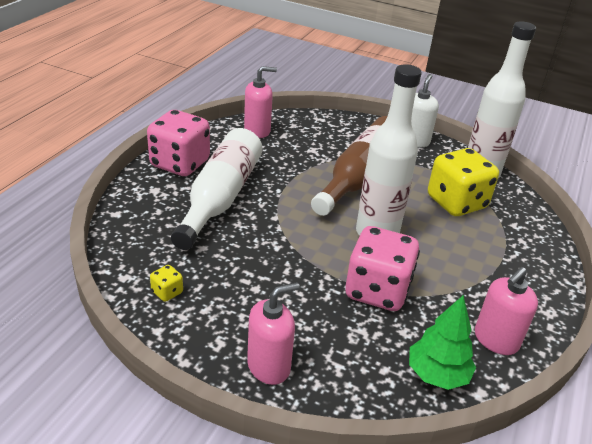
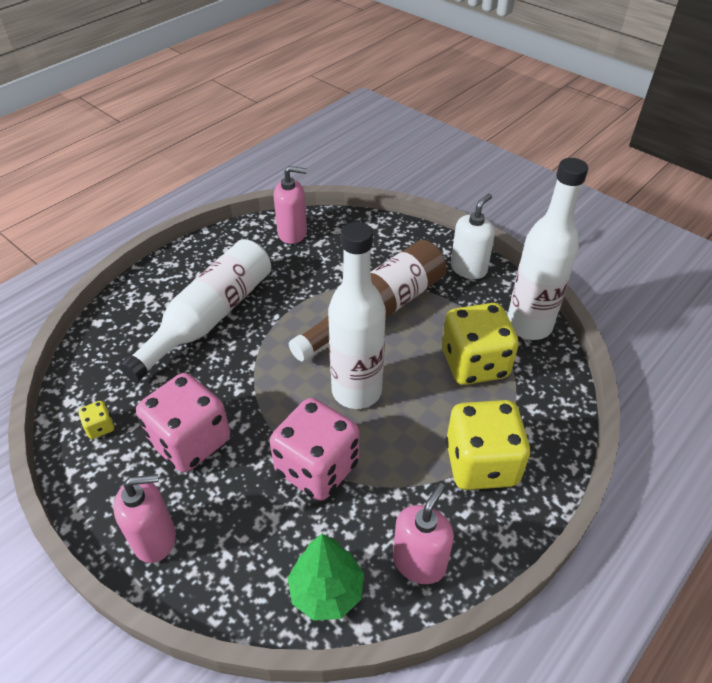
camera: 20 degrees right, 10 degrees up
pink dice [147,110,210,176] -> pink dice moved to [136,373,230,472]
pink soap dispenser [475,267,538,355] -> pink soap dispenser turned 150 degrees clockwise [393,483,454,584]
none -> yellow dice [445,400,531,490]

